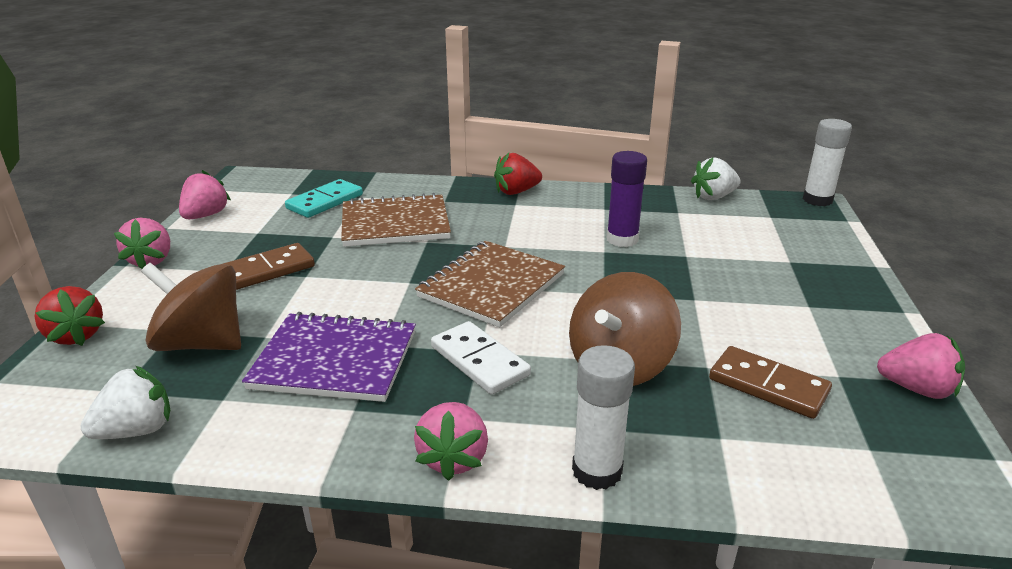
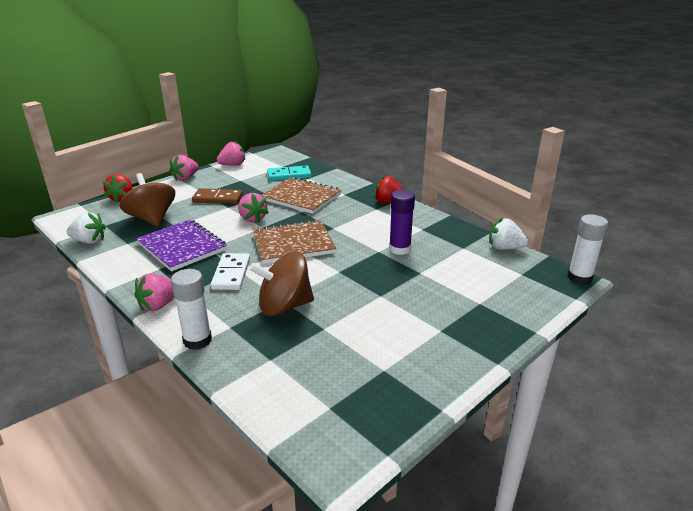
camera: 40 degrees right, 0 degrees up
brown domino [709,346,832,419] -> none
pink strawberry [877,333,965,399] -> pink strawberry moved to [238,193,269,223]

